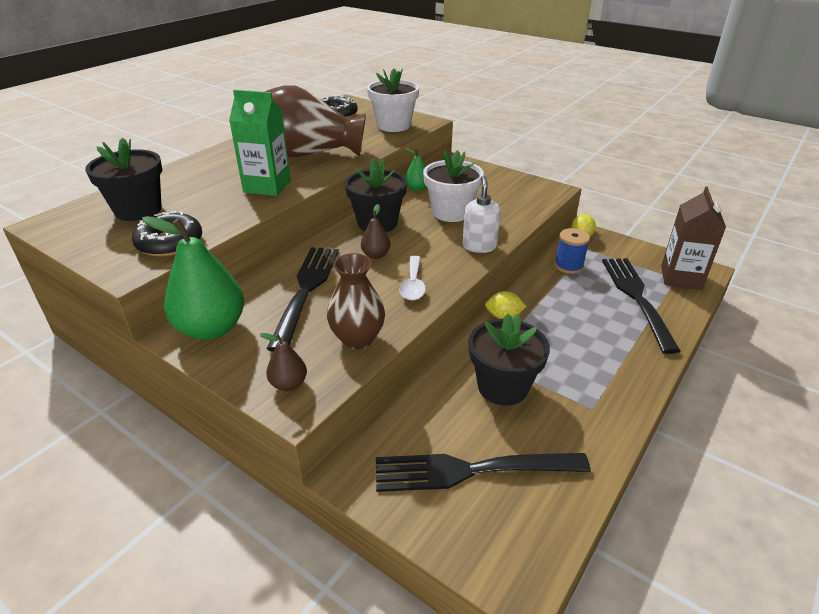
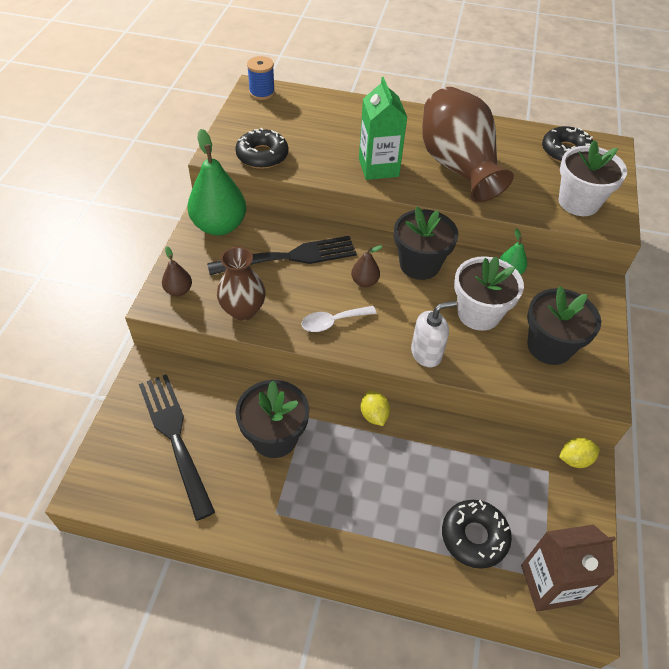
camera: 65 degrees right, 15 degrees up
black flower pot [85,138,162,221] -> black flower pot moved to [527,286,601,365]
blue spool [554,228,590,274] -> blue spool moved to [247,56,275,100]
black fork [602,258,681,354] -> black donut [442,500,512,569]

